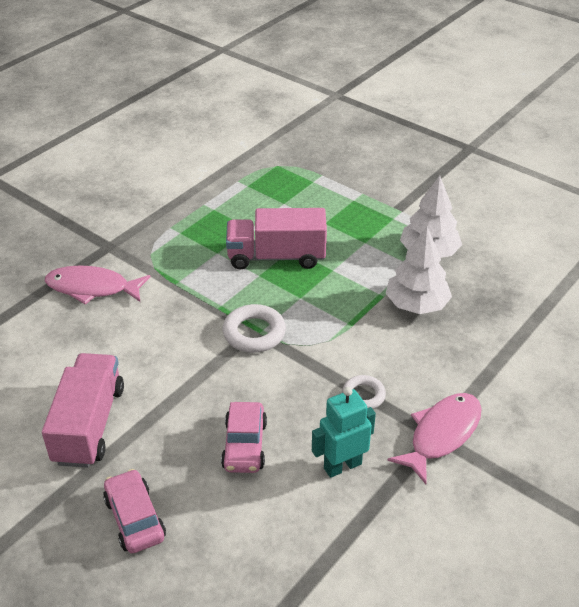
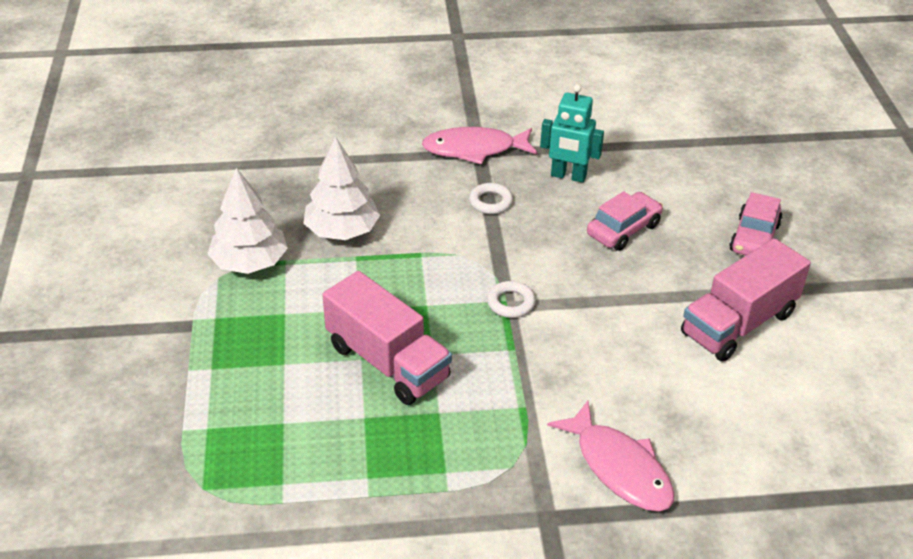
camera: 135 degrees left, 0 degrees up
white ring [223,304,286,353] -> white ring [487,281,536,318], size x0.64

